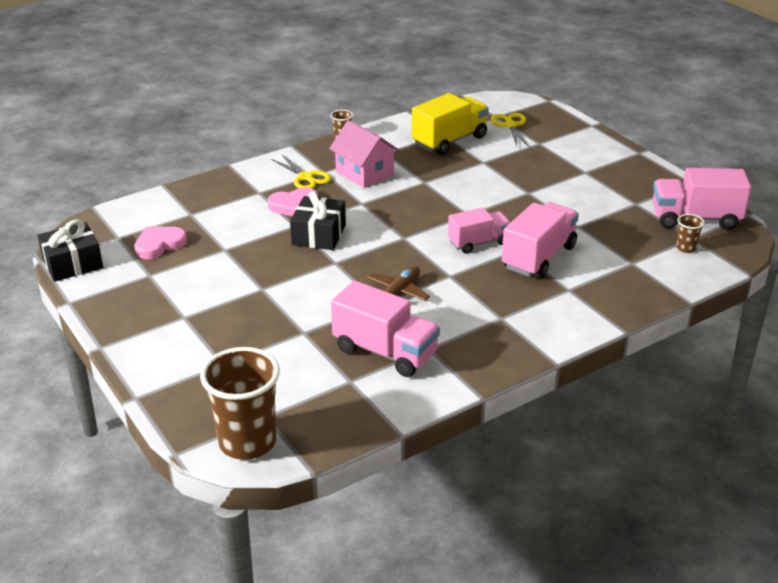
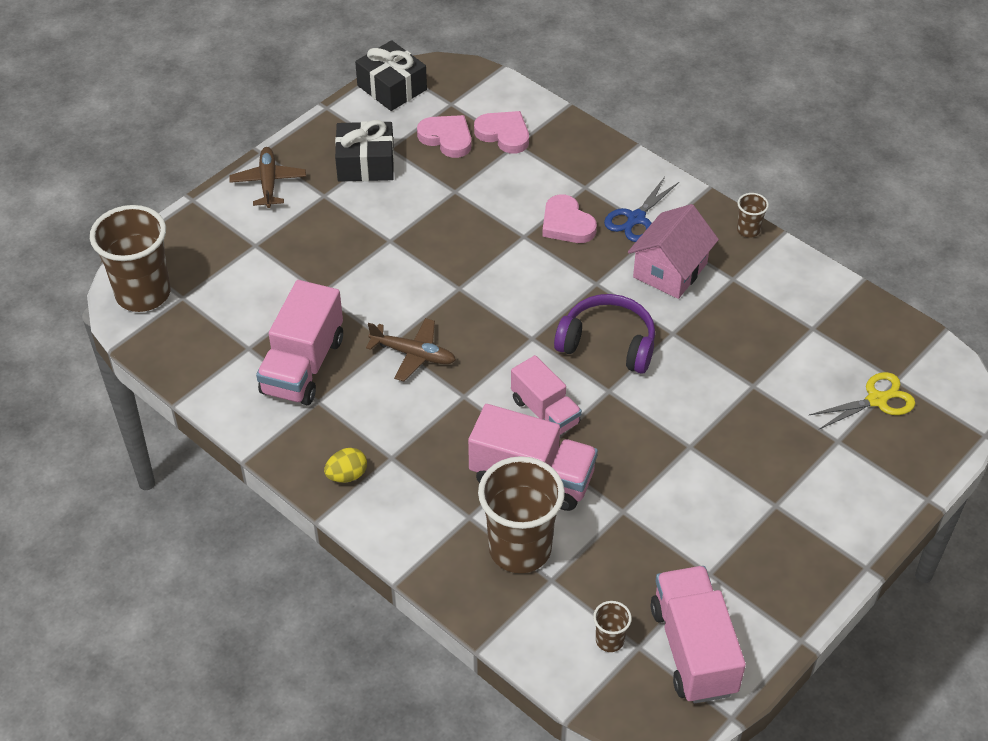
camera: 75 degrees right, 15 degrees up
yellow scissors [271,154,331,189] -> blue scissors [604,177,679,242]
black gift [290,191,346,250] -> black gift moved to [335,120,394,182]
yellow truck [412,93,489,155] -> none
none -> brown plane [230,147,306,208]
none -> yellow egg [324,448,367,483]
none -> pink heart [474,111,529,153]
none -> brown cup [478,456,565,573]
none -> purple headphones [554,294,655,374]

